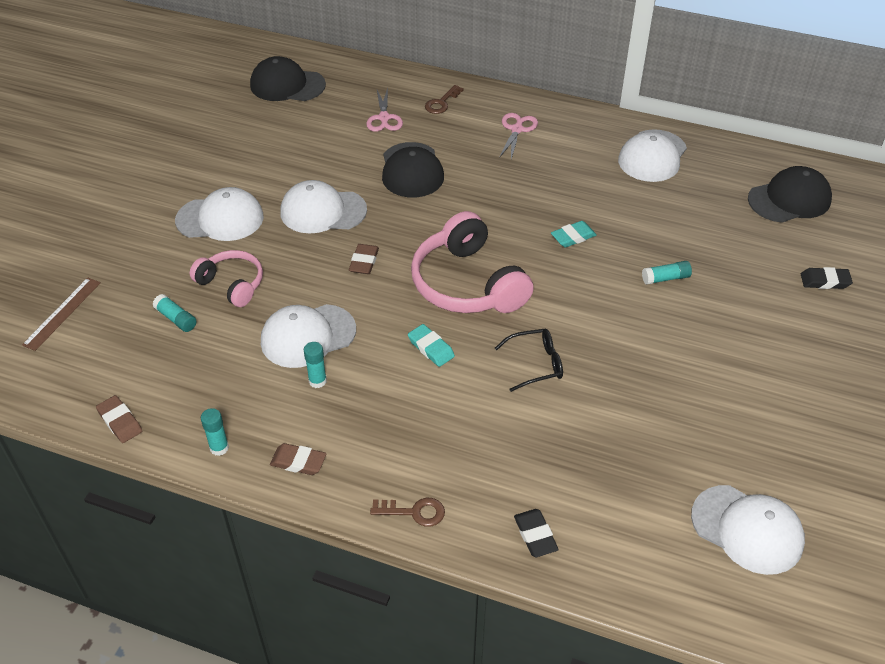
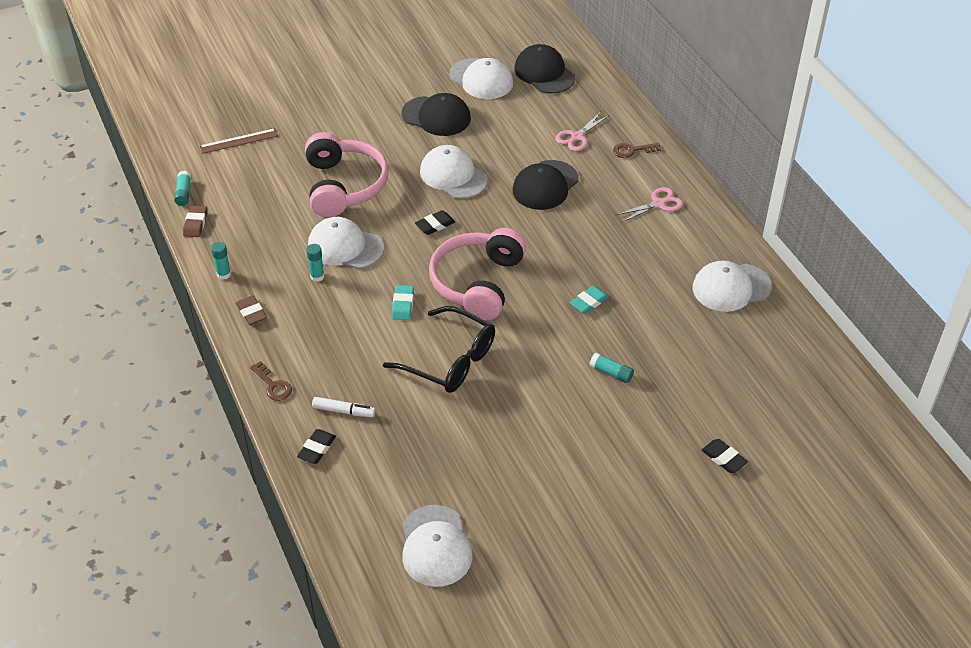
camera: 45 degrees right, 0 degrees up
turquoise glue stick [152,294,196,332] -> turquoise glue stick moved to [174,171,191,206]
white cap [175,187,264,241] -> white cap moved to [449,58,513,99]
pink headphones [190,250,263,307] -> pink headphones [305,132,389,217], size x1.73
brown eraser [349,244,379,274] -> black eraser [415,210,455,235]
black glasses [495,329,563,392] -> black glasses [383,306,495,393], size x1.76
turquoise eraser [551,221,597,248] -> turquoise eraser turned 60 degrees counterclockwise [570,286,609,314]
black cap [748,166,832,223] -> black cap moved to [402,93,471,136]
none -> white marker [312,397,376,417]

